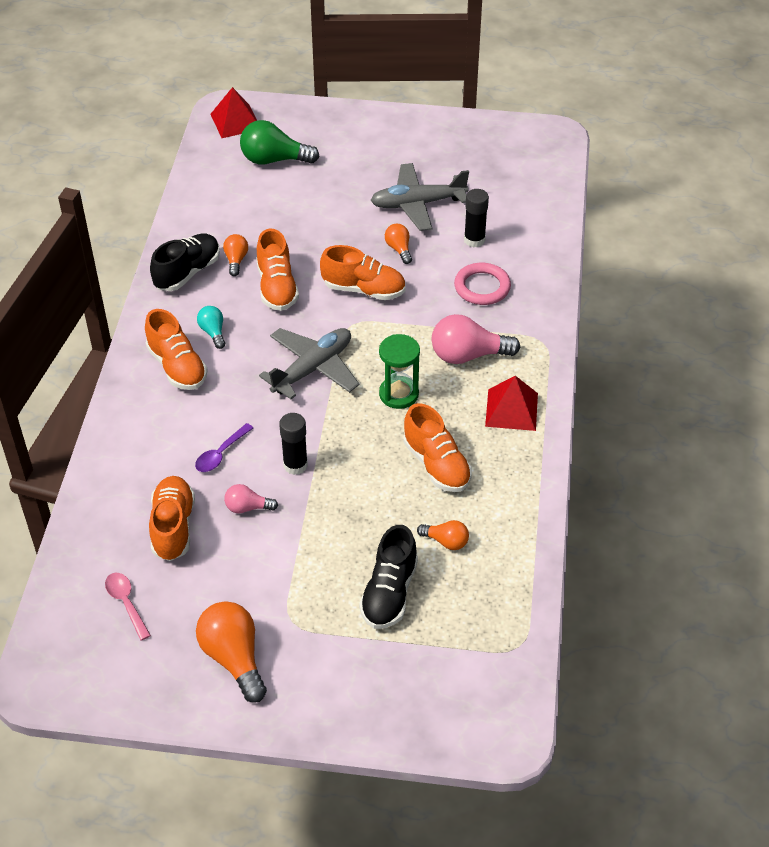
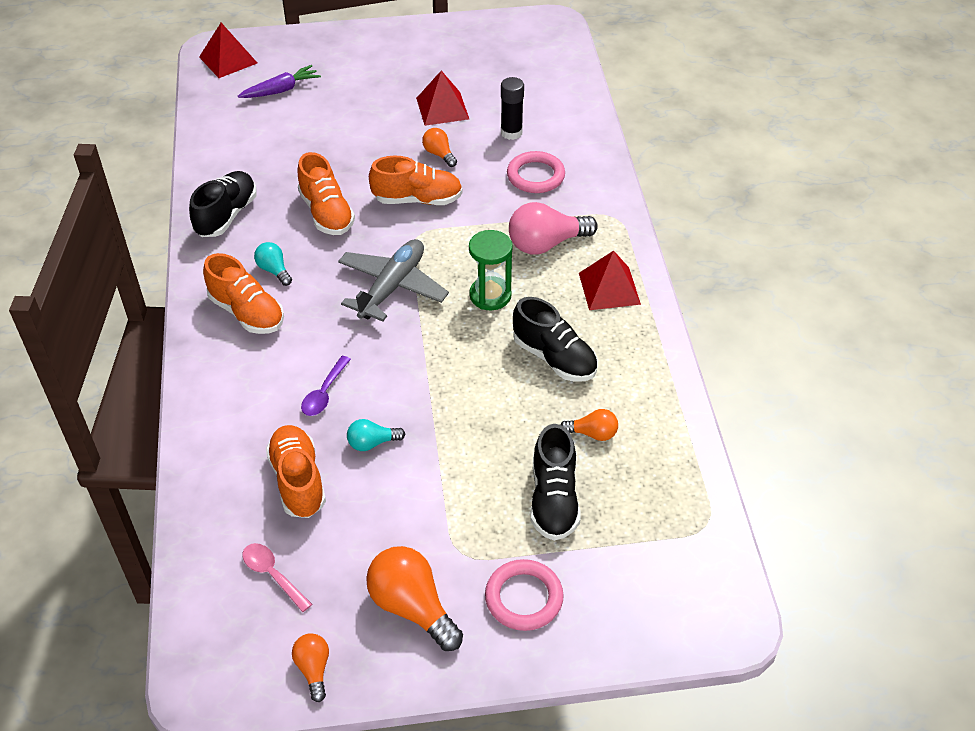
camera: 15 degrees left, 0 degrees up
orange light bulb [223,234,248,276] -> orange light bulb moved to [292,633,329,702]
pink light bulb [224,484,278,513] -> turquoise light bulb [347,419,405,451]
green light bulb [240,120,320,165] -> purple carrot [238,65,321,98]
black glue stick [279,413,308,475] -> none
grey plane [370,163,469,231] -> red pyramid [416,71,469,126]
orange shoe [403,403,472,492] -> black shoe [513,297,598,382]
none -> pink ring [485,559,564,631]

